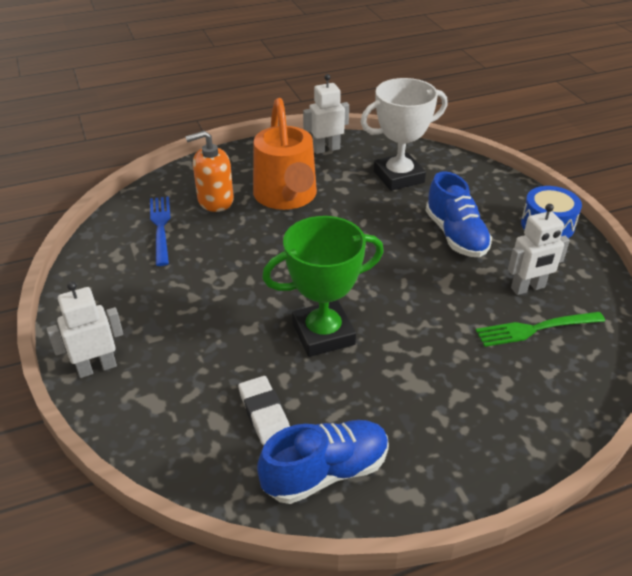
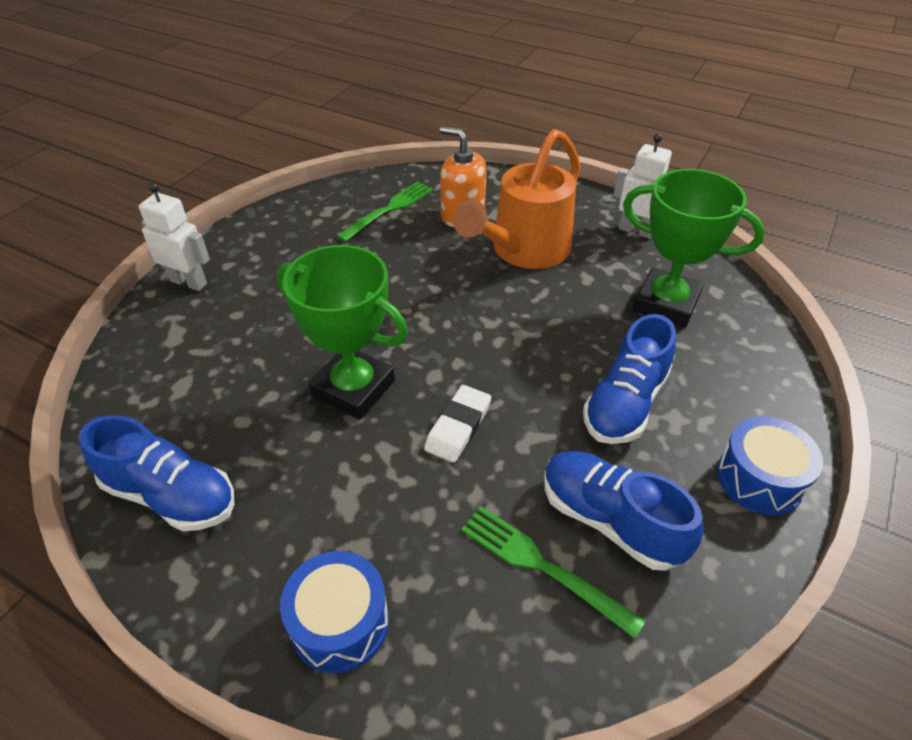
camera: 50 degrees right, 5 degrees up
blue fork [150,196,170,266] -> green fork [337,181,433,242]
white eraser [238,376,290,445] -> white eraser moved to [424,385,491,463]
white trophy [361,78,448,191] -> green trophy [623,169,765,328]
white robot [508,204,570,295] -> blue shoe [544,451,704,571]
none -> blue drum [280,551,389,673]

